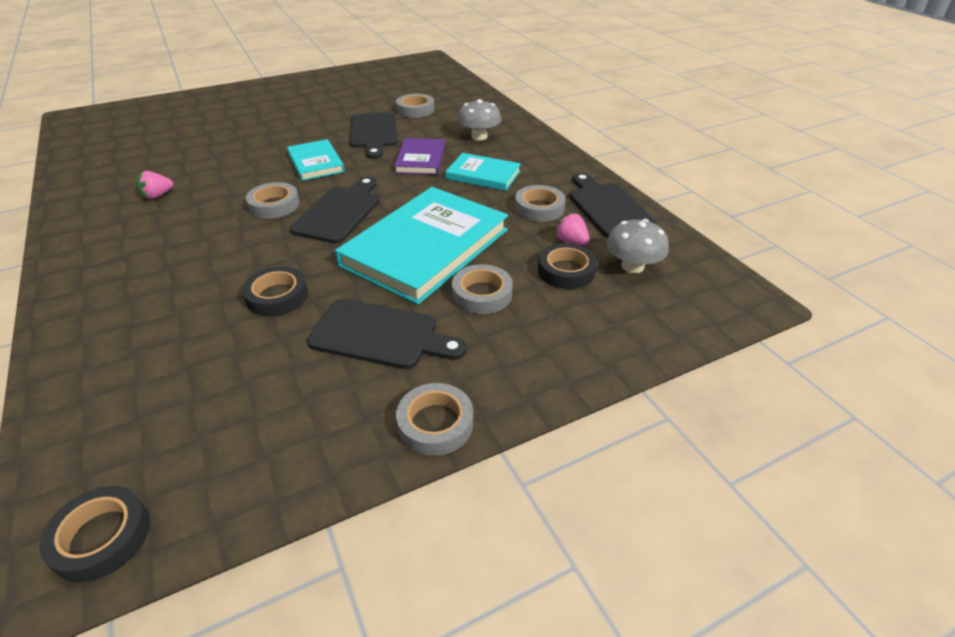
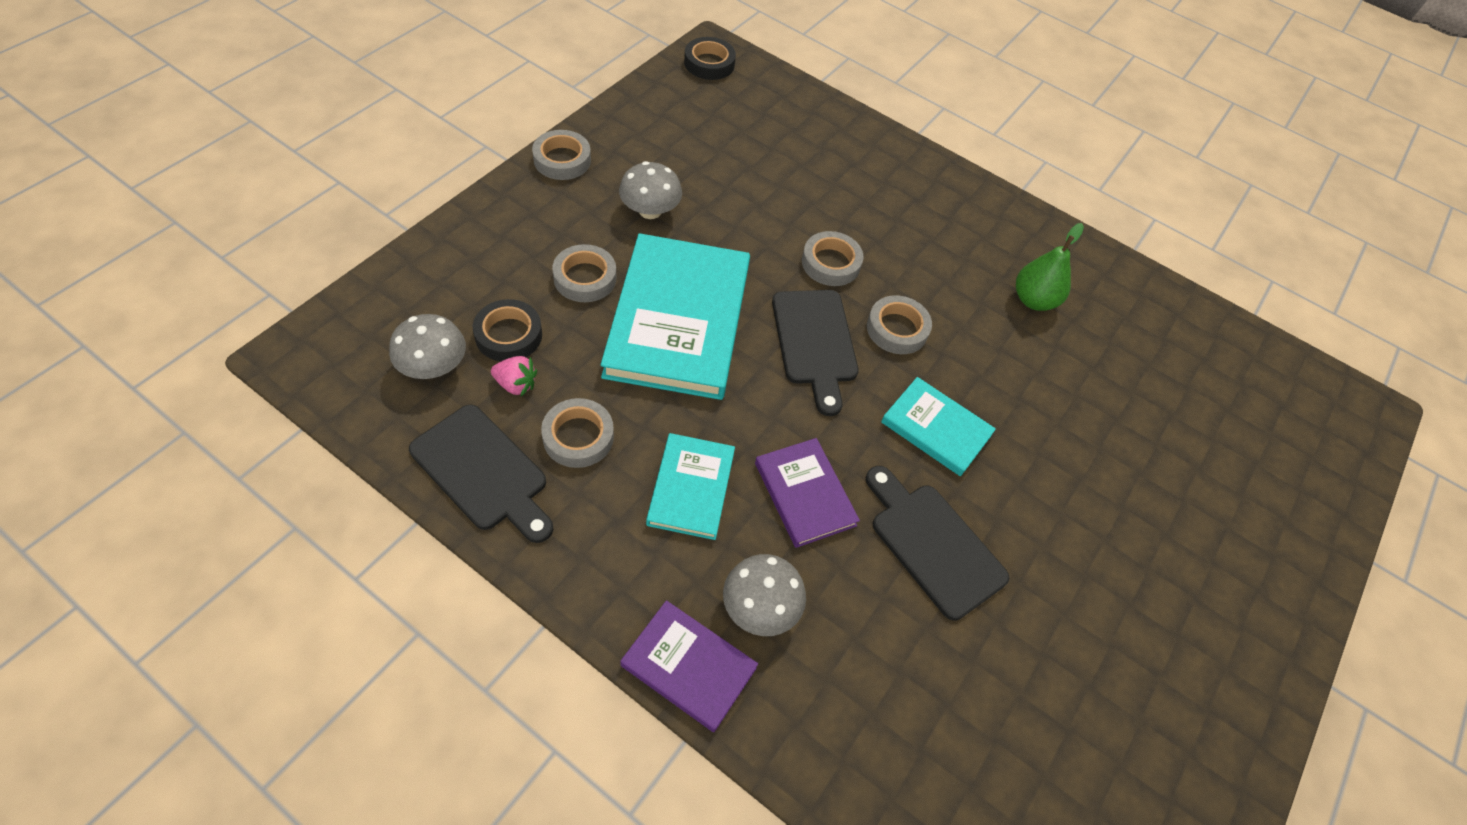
camera: 145 degrees right, 15 degrees up
pink strawberry [137,171,173,199] -> green pear [1016,223,1084,311]
black tape [242,266,308,316] -> none
black cutting board [307,299,466,369] -> grey mushroom [619,161,682,219]
grey tape [396,93,435,118] -> grey tape moved to [802,231,863,286]
turquoise book [445,153,521,191] -> turquoise book turned 75 degrees counterclockwise [646,433,735,540]
none -> purple book [620,600,758,732]

